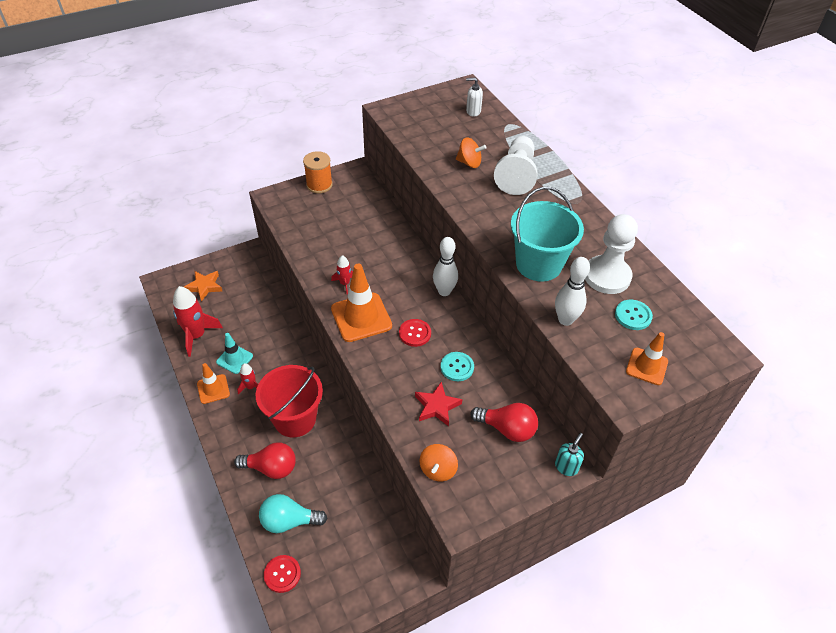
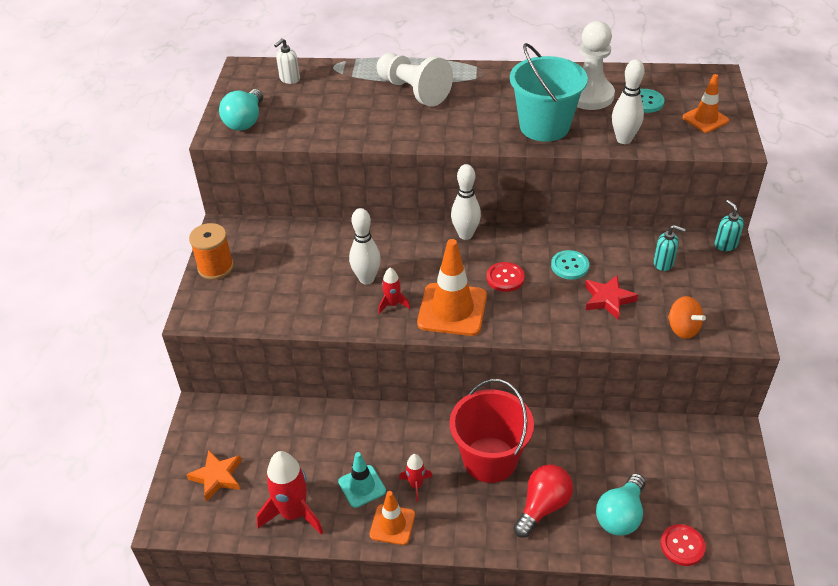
camera: 55 degrees left, 5 degrees down
orange spinning top [456,137,486,168] -> none
red light bulb [470,403,538,442] -> turquoise soap dispenser [654,225,686,271]
none -> turquoise light bulb [219,89,263,130]
none -> white bowling pin [349,208,381,285]

